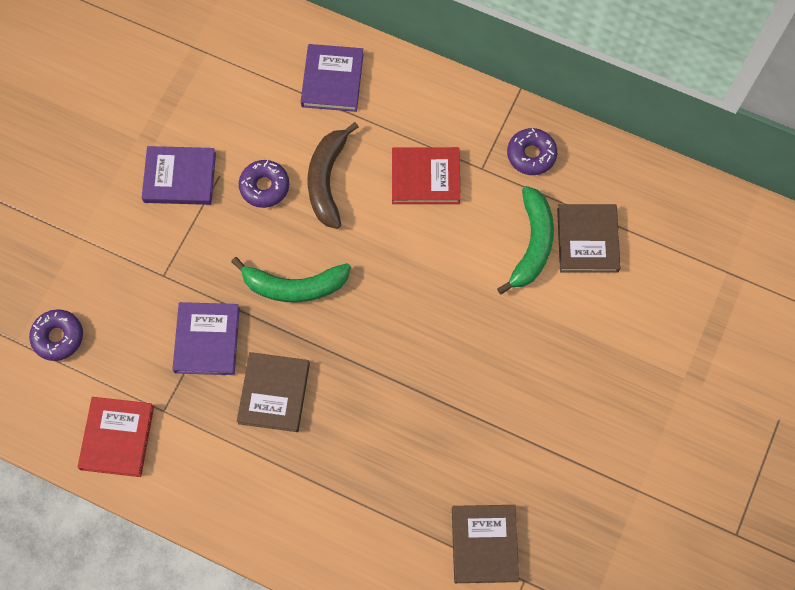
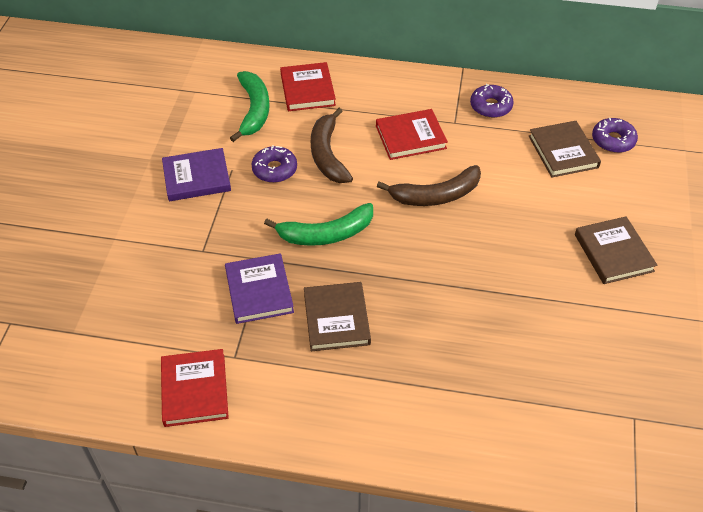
camera: 15 degrees left, 20 degrees down
purple donut [29,309,83,361] -> purple donut moved to [592,118,638,153]
purple book [301,44,364,112] -> red book [280,62,336,111]
brown book [452,505,519,583] -> brown book moved to [575,216,657,284]
green banana [497,186,554,295] -> green banana moved to [230,71,270,142]
none -> brown banana [377,165,481,206]

